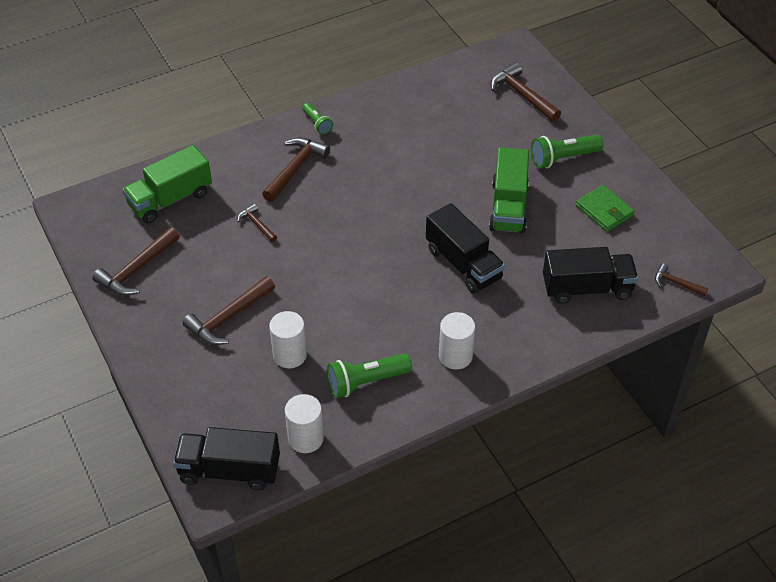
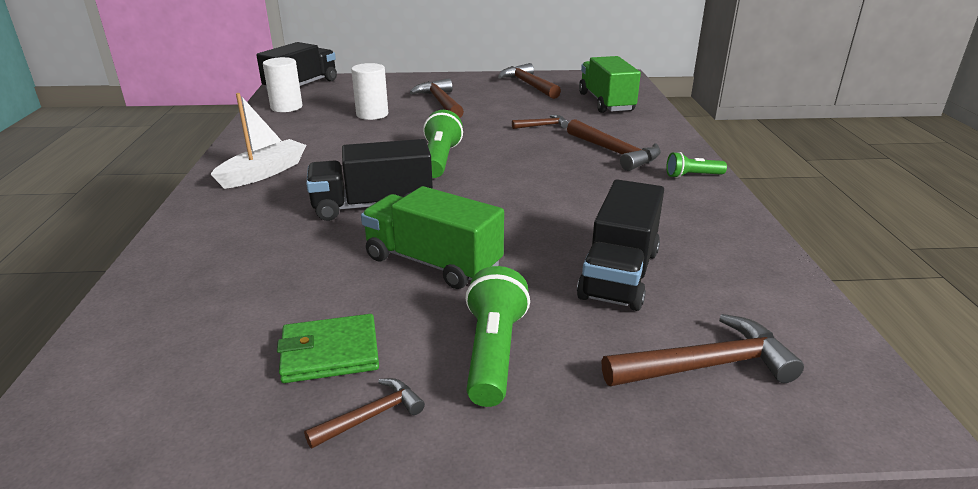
camera: 115 degrees right, 20 degrees down
green flashlight [327,354,412,398] -> green flashlight moved to [423,110,463,178]
white cylinder [439,312,475,370] -> white boat [211,93,306,189]
black truck [543,247,638,304] -> black truck moved to [577,179,664,311]
brown hammer [655,263,708,296] -> brown hammer moved to [304,378,425,448]

